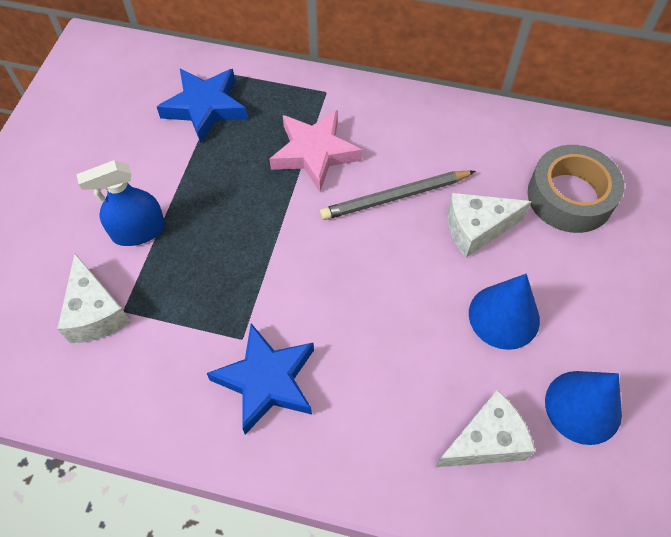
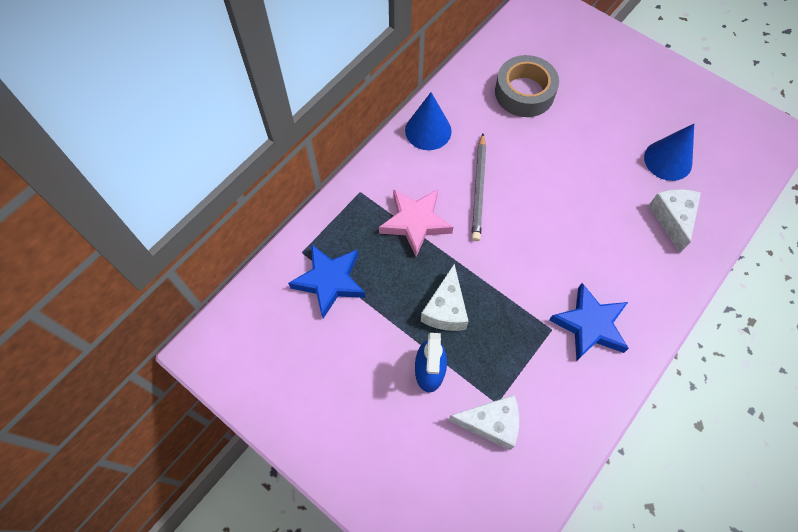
camera: 65 degrees left, 5 degrees up
white cheese [447,193,532,258] -> white cheese moved to [421,264,469,331]
blue cone [469,274,540,350] -> blue cone moved to [405,92,451,150]

